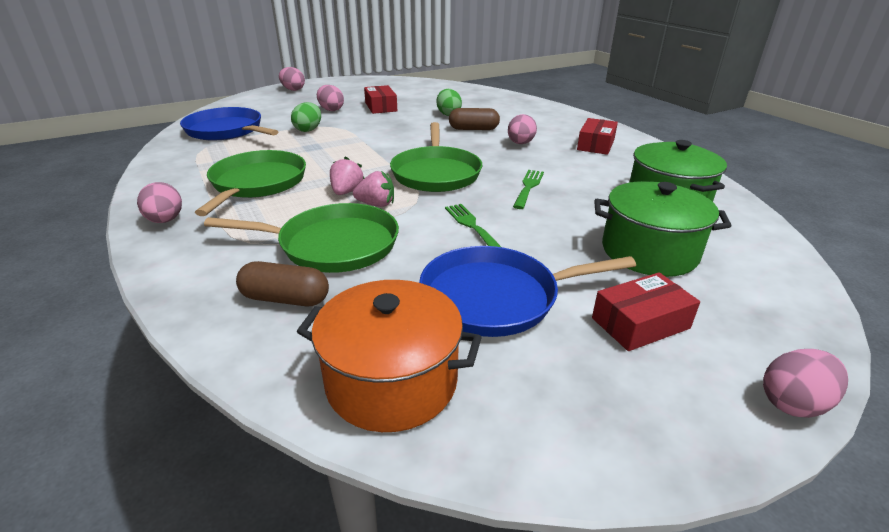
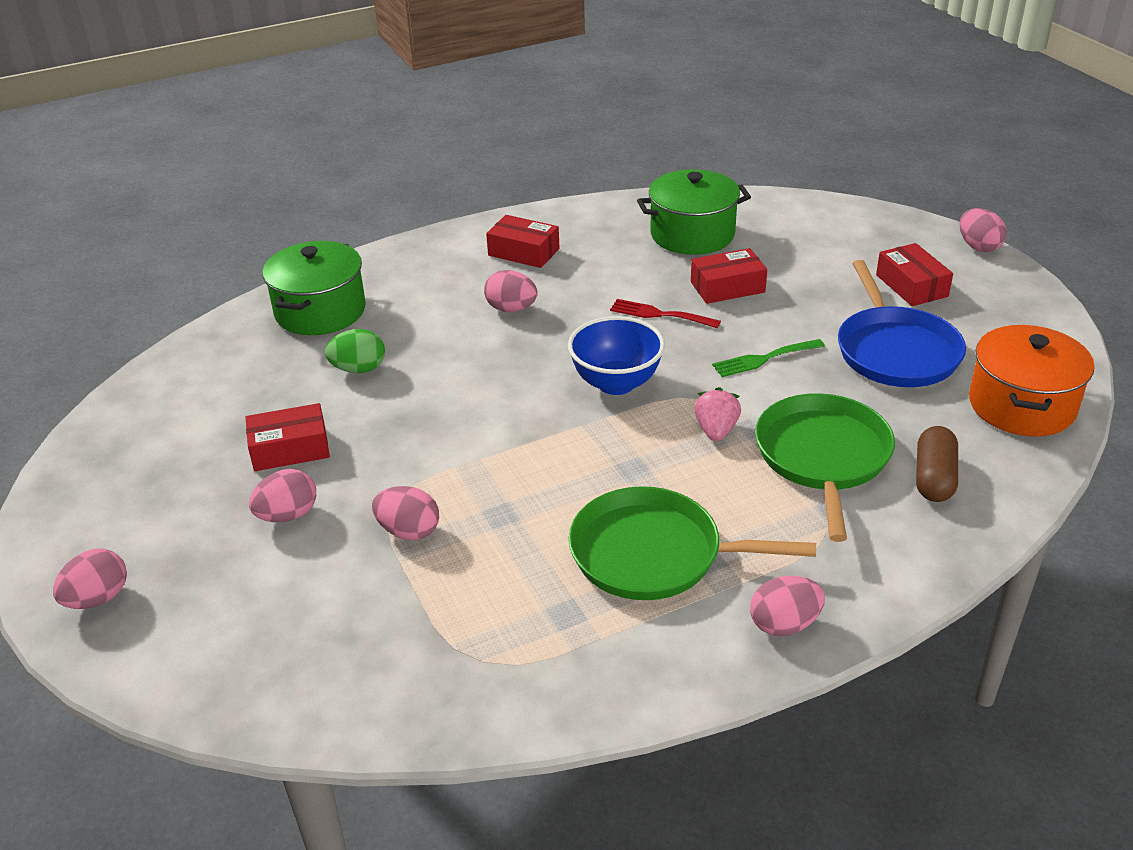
camera: 85 degrees left, 5 degrees up
blue pan [180,107,279,141] -> none
green egg [291,102,321,132] -> pink egg [372,486,439,540]
pink strawberry [330,156,365,195] -> none
green pan [390,122,482,192] -> blue bowl [568,316,665,395]
brown capsule [449,108,500,130] -> none
green fork [513,170,544,209] -> red fork [610,299,721,328]
green pot [594,181,732,277] -> green pot moved to [262,241,366,335]
none -> red box [691,248,767,304]

